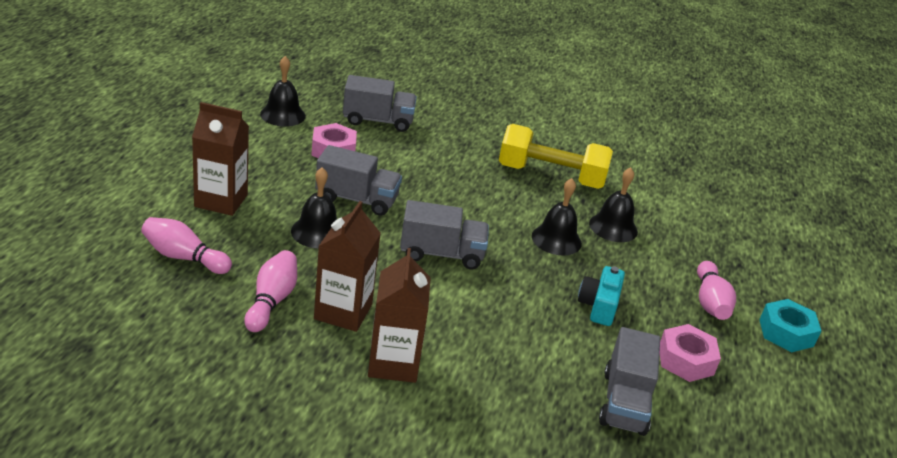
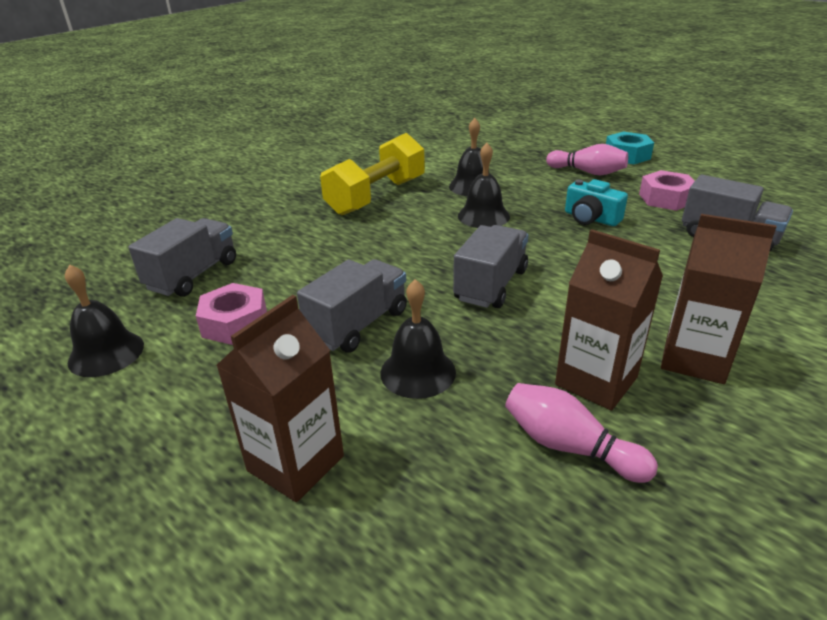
camera: 60 degrees left, 0 degrees up
pink bowling pin [141,217,232,274] -> none

